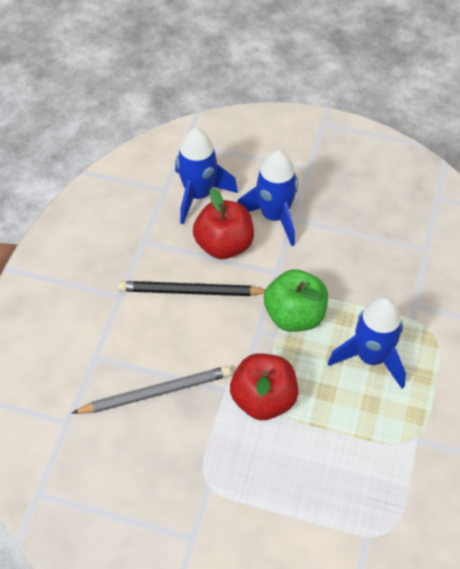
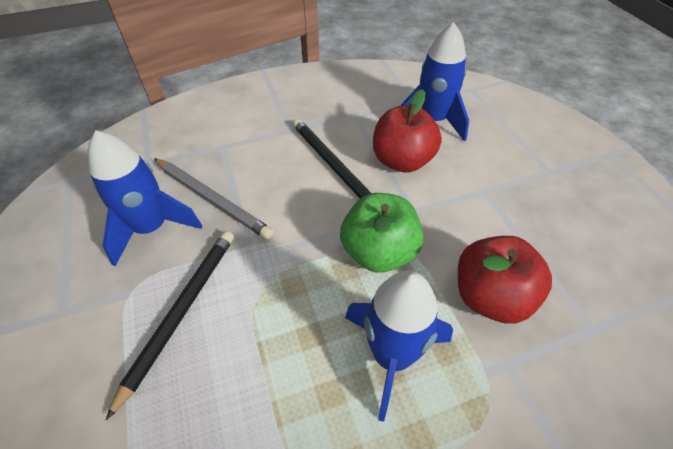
camera: 55 degrees right, 5 degrees down
red apple [230,353,298,420] -> red apple moved to [458,236,552,324]
blue rocket [237,150,298,246] -> blue rocket moved to [87,130,202,266]
none -> black pencil [106,231,234,420]

